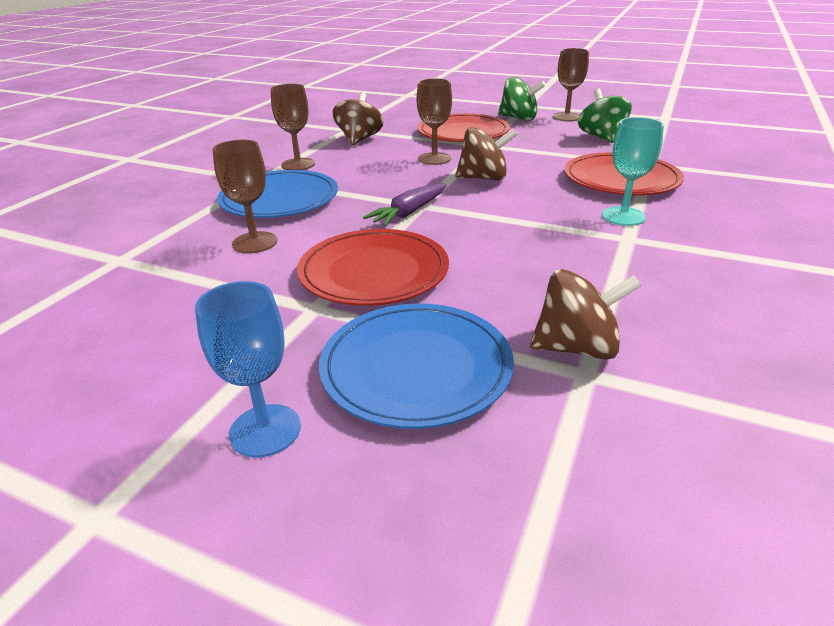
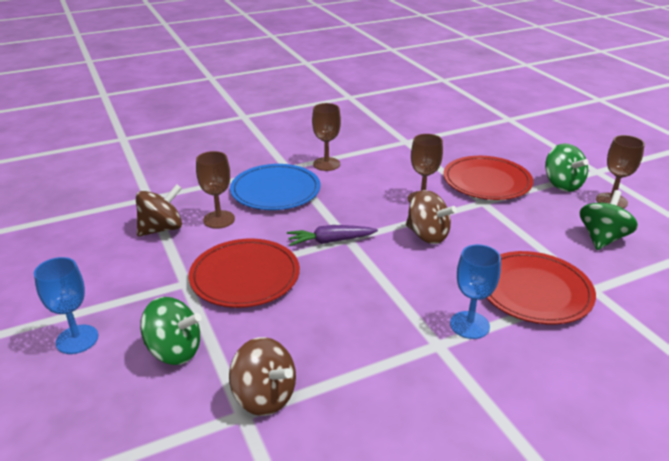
camera: 40 degrees right, 0 degrees up
blue plate [319,304,514,429] -> green spinning top [140,297,202,365]
brown spinning top [332,92,384,145] -> brown spinning top moved to [136,184,182,237]
turquoise goblet [602,117,664,226] -> blue goblet [450,244,501,339]

